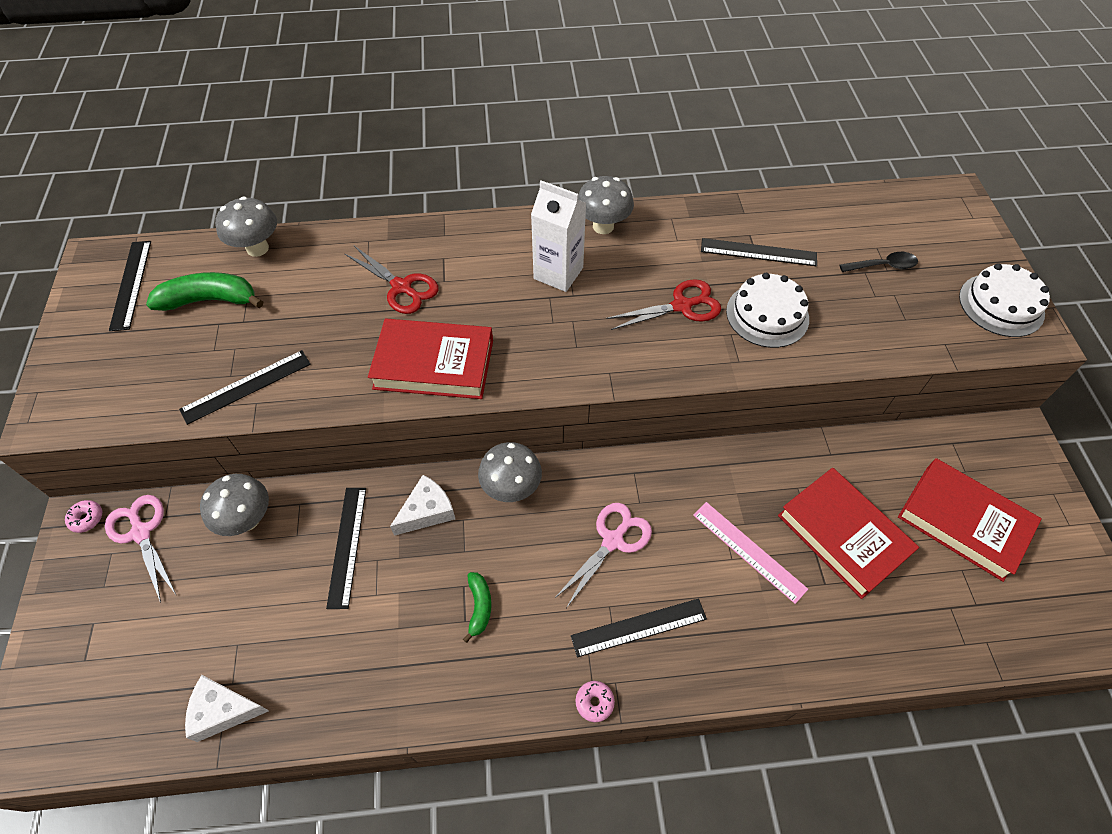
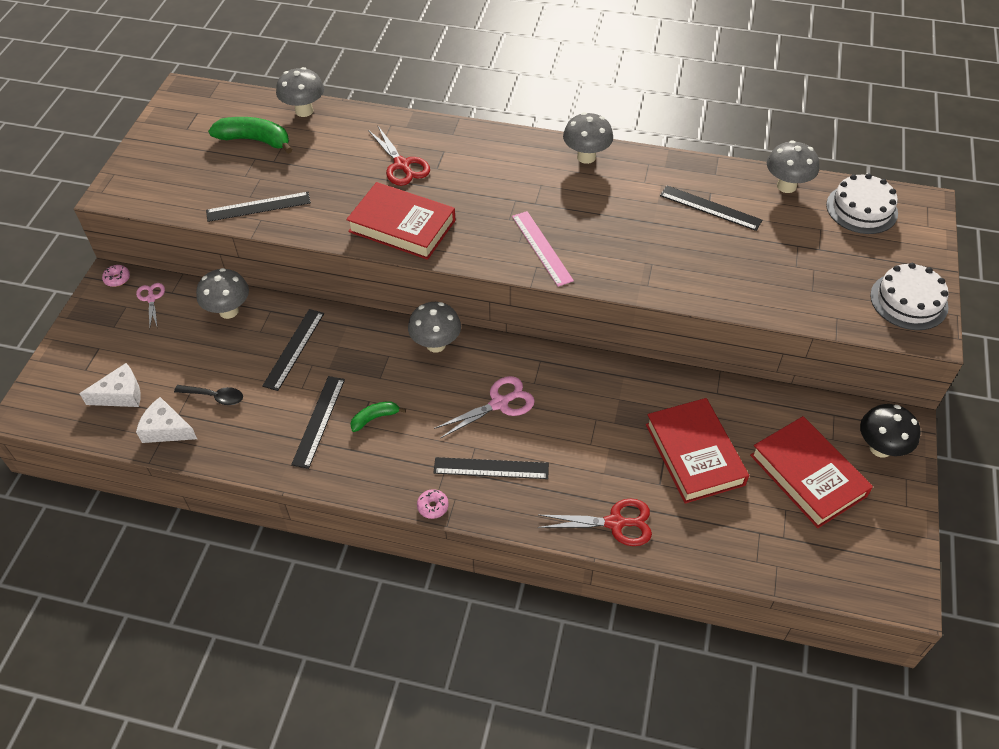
camera: 20 degrees right, 5 degrees down
pink scissors [105,495,176,603] -> pink scissors [136,283,165,329], size x0.63
black ruler [109,241,151,331] -> black ruler moved to [291,376,345,469]
white cheese [390,475,455,536] -> white cheese moved to [79,363,141,407]
green banana [463,572,492,643] -> green banana turned 135 degrees counterclockwise [350,401,406,432]
white carton [531,180,586,292] -> none
red scissors [606,279,721,330] -> red scissors moved to [538,499,652,546]
pink ruler [693,502,808,604] -> pink ruler moved to [512,211,574,287]
white cake [726,273,809,348] -> white cake moved to [826,174,898,234]
black spoon [840,252,918,272] -> black spoon moved to [174,385,243,405]
none -> grey mushroom [767,140,819,193]
none -> black mushroom [860,404,921,458]

